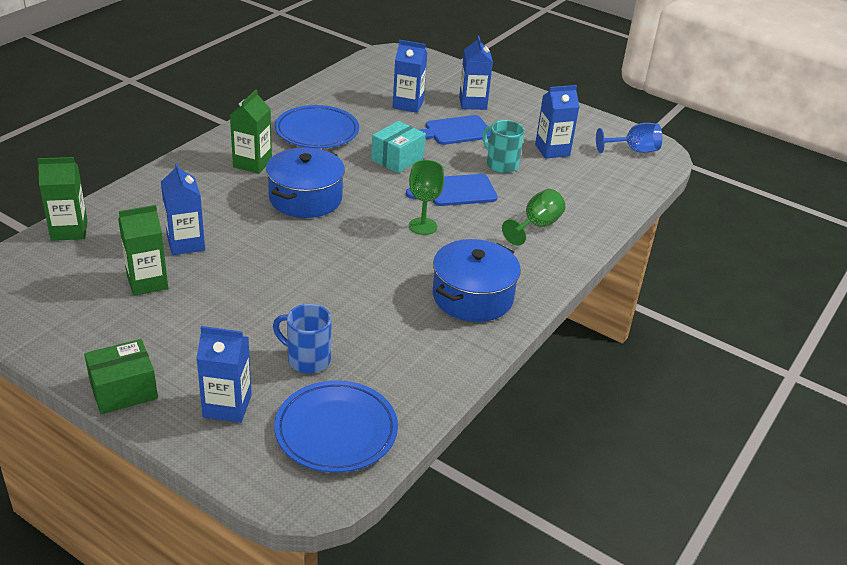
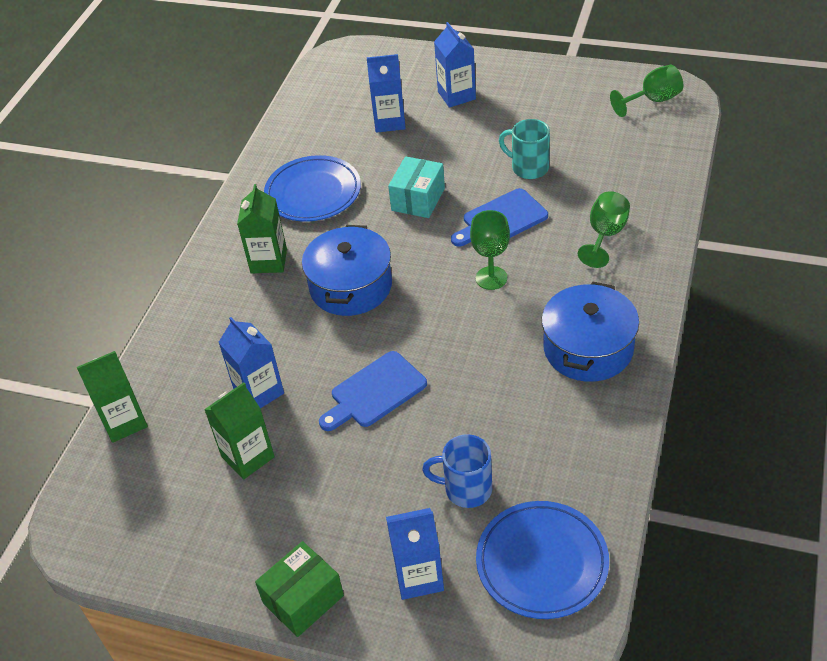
camera: 10 degrees left, 10 degrees up
blue cutting board [420,115,491,145] -> blue cutting board moved to [319,351,427,431]
blue carton [535,85,579,159] -> none
blue goblet [596,123,662,153] -> green goblet [610,65,683,117]

